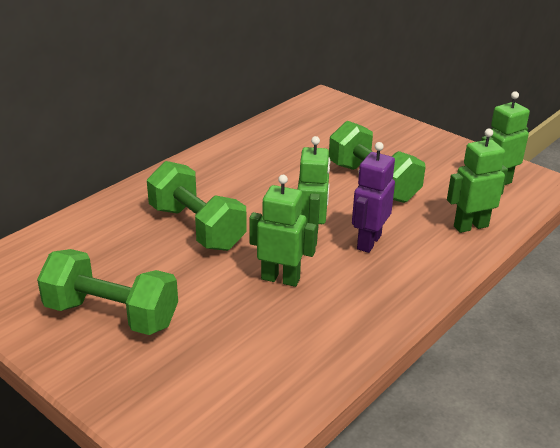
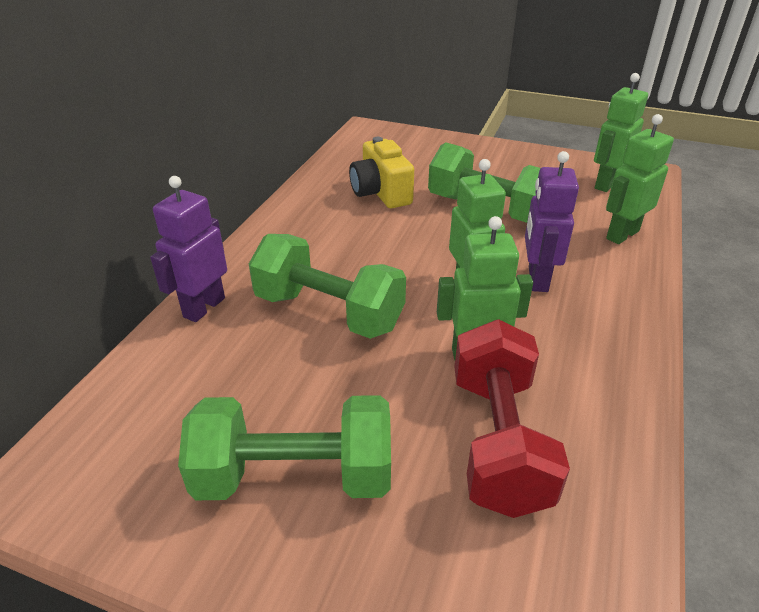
camera: 20 degrees left, 5 degrees up
none -> purple robot [150,176,227,322]
none -> yellow camera [349,137,414,208]
none -> red dumbbell [454,319,570,518]

